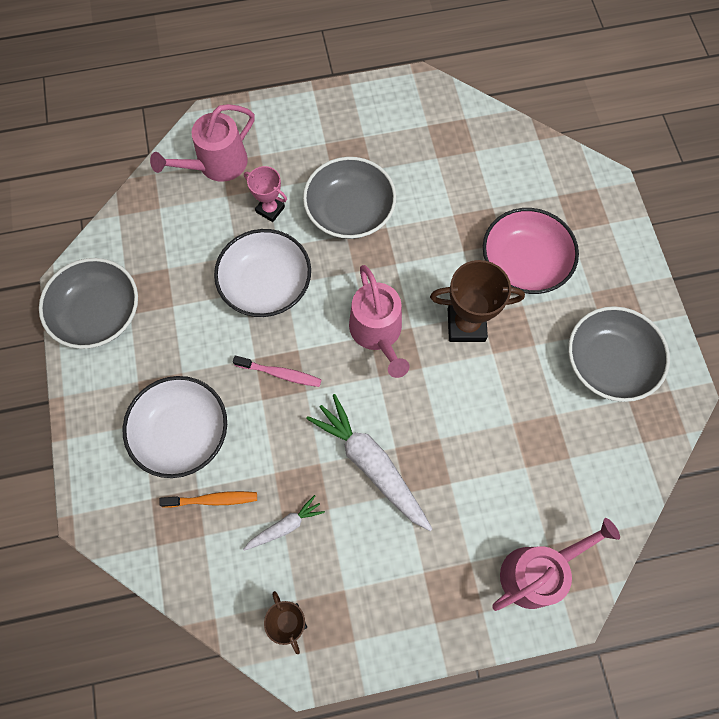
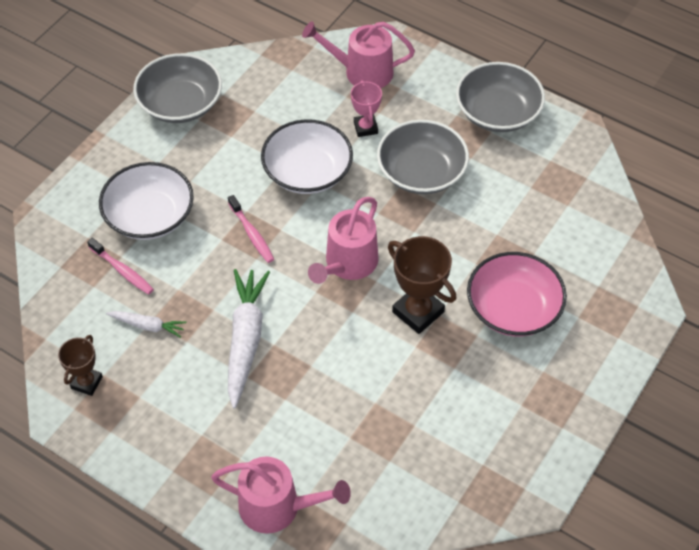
camera: 45 degrees right, 15 degrees down
orange toothbrush [159,491,257,508] -> pink toothbrush [87,238,154,295]
grey bowl [568,306,670,402] -> grey bowl moved to [456,62,545,132]

